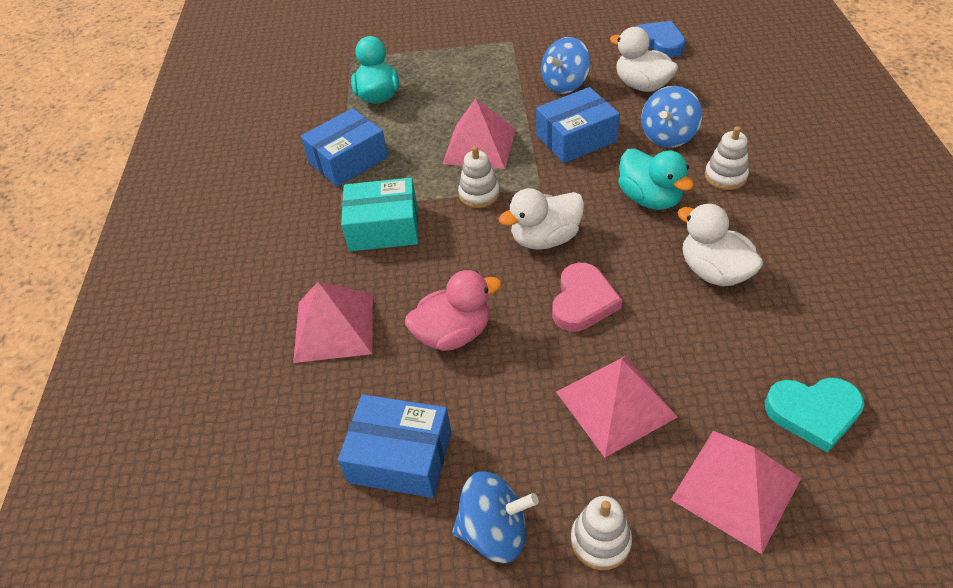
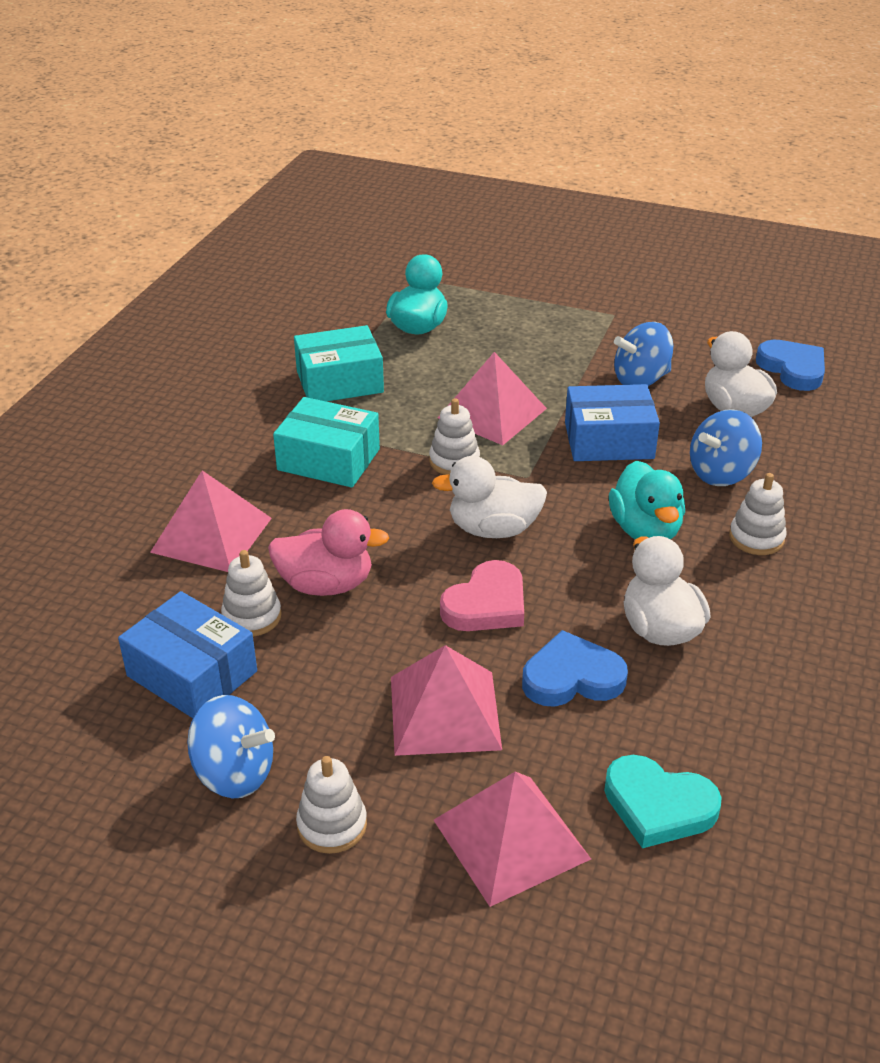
camera: 20 degrees right, 10 degrees down
blue box [301,108,388,187] -> turquoise box [294,325,384,402]
none -> white stacking toy [221,550,282,637]
none -> blue heart [522,630,628,707]

